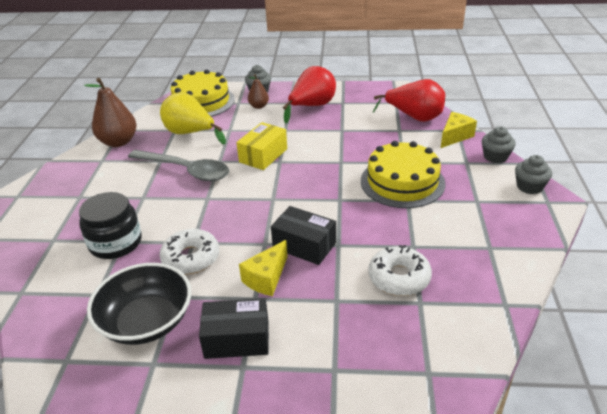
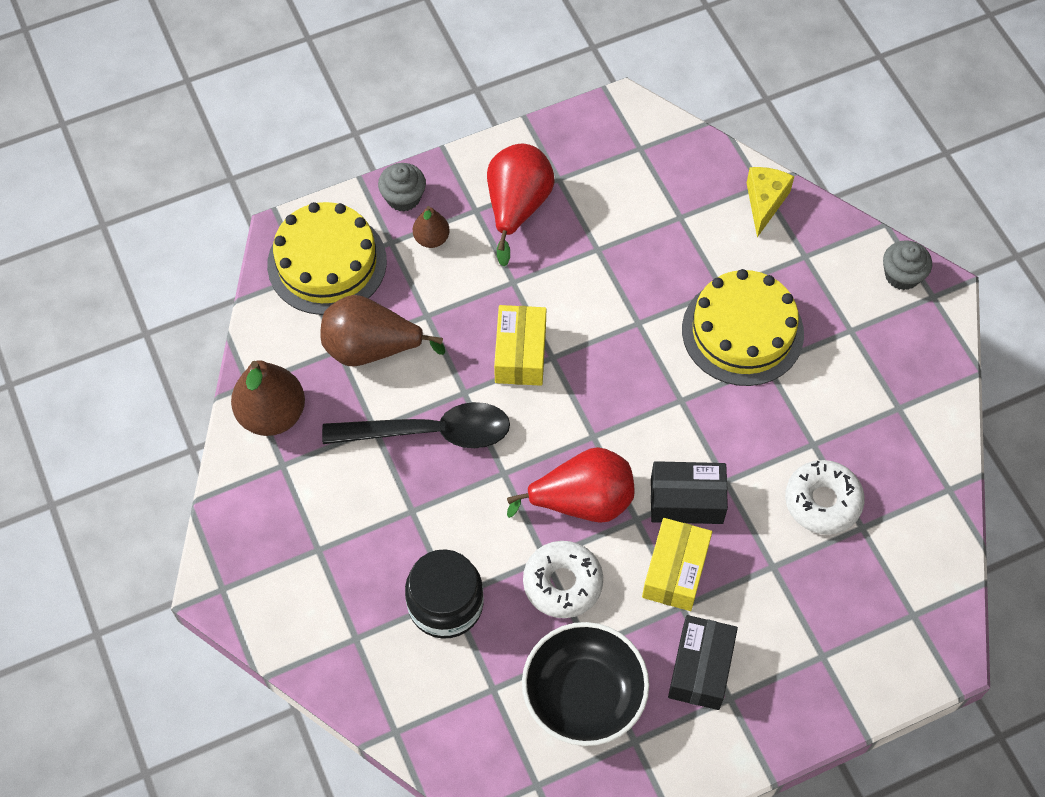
camera: 30 degrees left, 25 degrees up
grey spoon [128,150,229,181] -> black spoon [322,402,510,448]
yellow pear [160,92,226,144] -> brown pear [320,295,445,366]
black box [199,298,269,359] -> black box turned 45 degrees counterclockwise [668,615,738,710]
yellow cheese [239,240,288,296] -> yellow box [642,518,712,611]
red pear [373,79,445,122] -> red pear moved to [507,447,635,523]
grey cupcake [482,126,516,163] -> none

